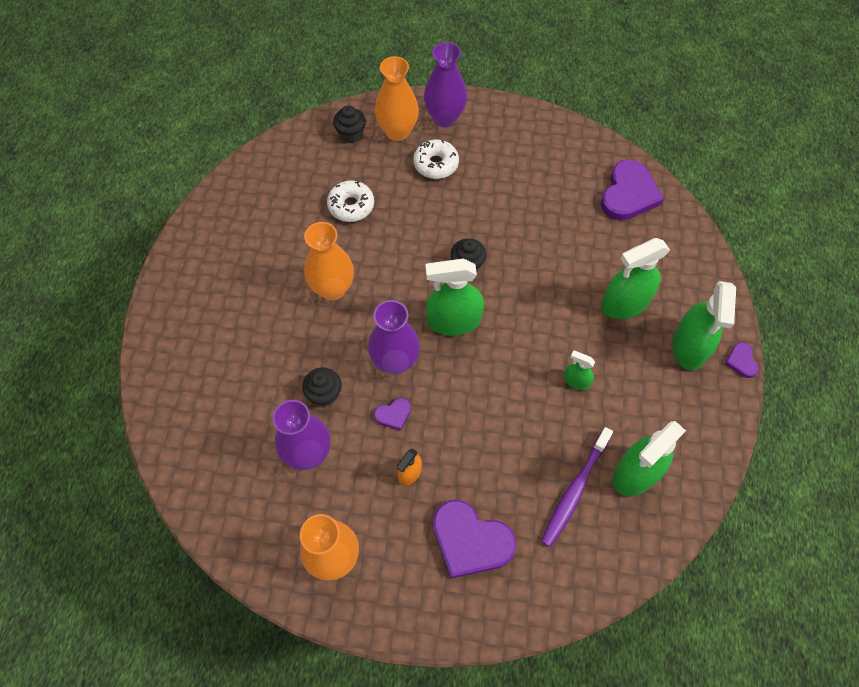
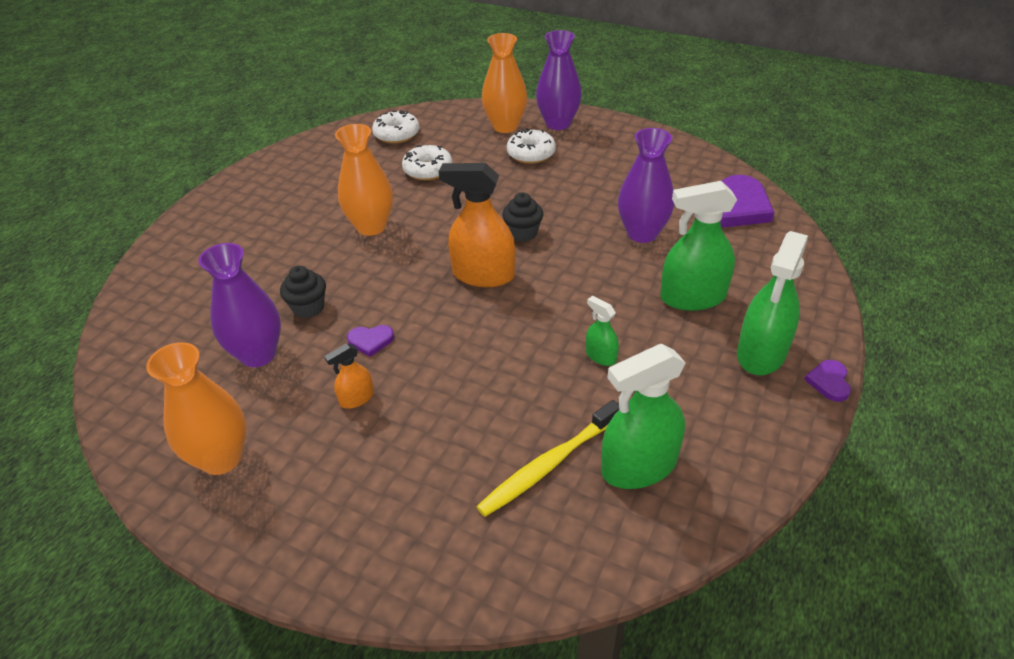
camera: 20 degrees right, 20 degrees down
black cupcake [333,105,366,143] -> none
purple vase [368,300,420,375] -> purple vase moved to [618,128,675,243]
green spray bottle [426,258,484,335] -> orange spray bottle [438,163,515,287]
purple heart [433,500,516,579] -> none
purple toothbrush [541,427,613,547] -> yellow toothbrush [476,400,619,517]
none -> white donut [372,110,419,144]

